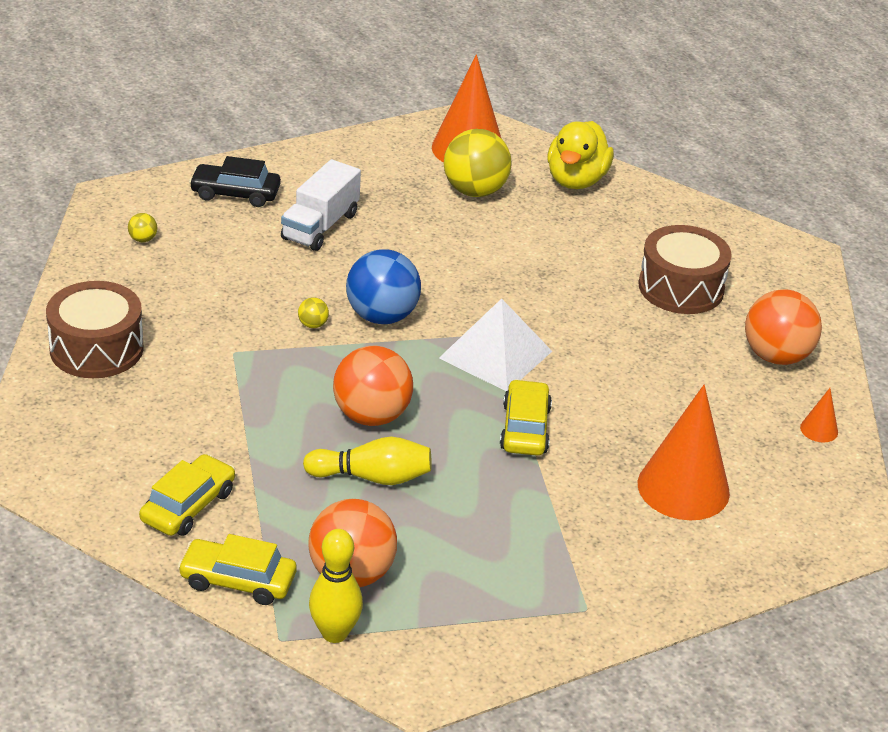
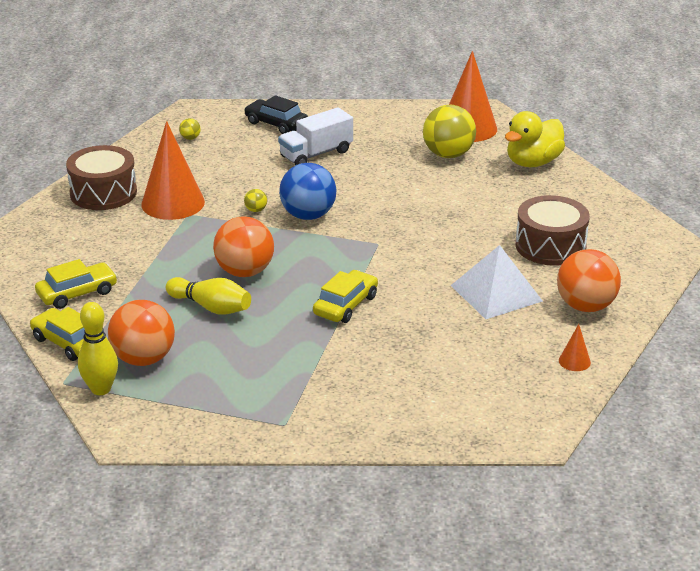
camera: 30 degrees right, 5 degrees down
white pyramid [439,298,552,391] -> white pyramid moved to [450,245,543,319]
orange cone [638,385,730,520] -> orange cone moved to [141,121,205,220]

